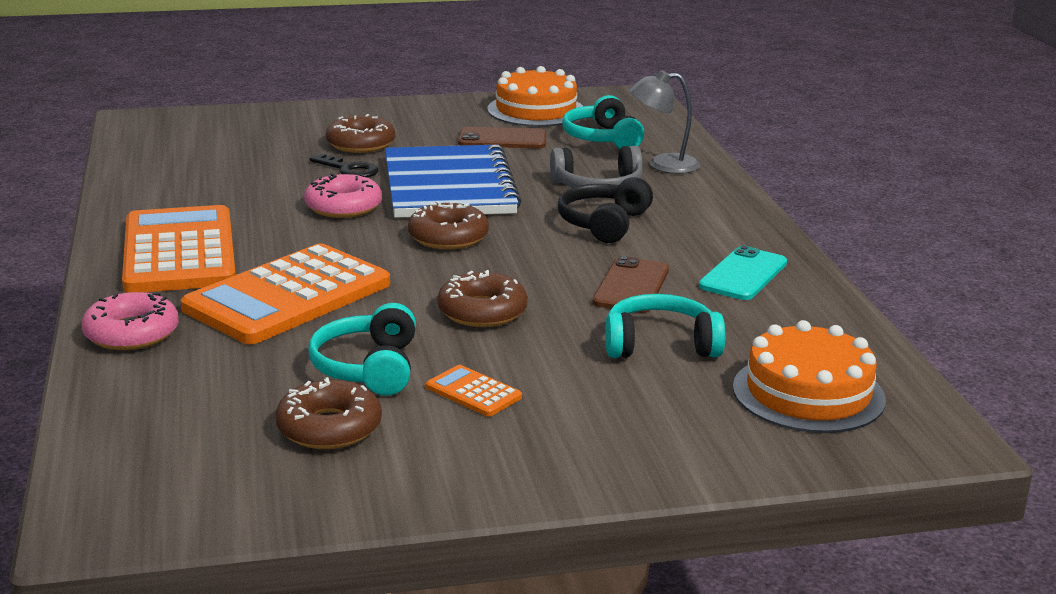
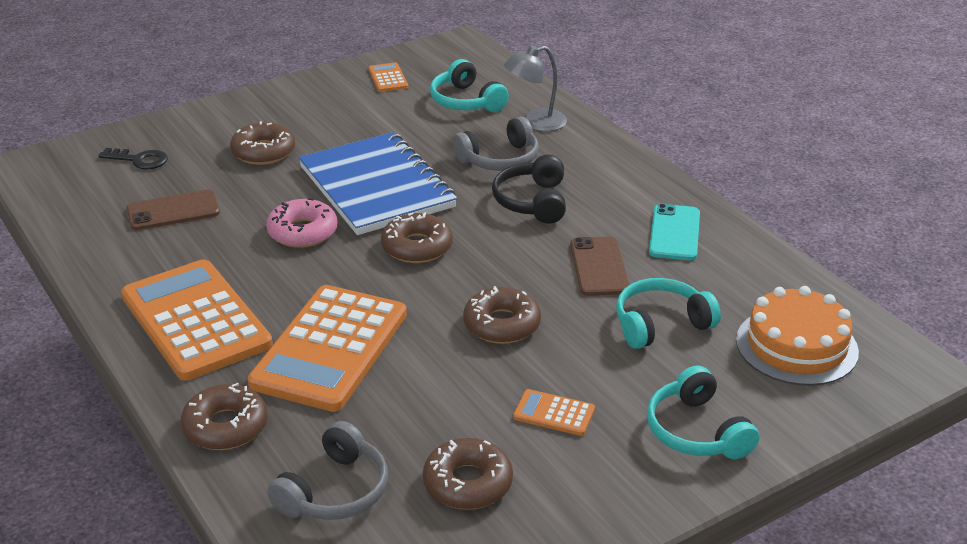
camera: 20 degrees left, 10 degrees up
pink donut [81,292,179,350] -> brown donut [181,383,268,450]
turquoise headphones [309,303,416,396] -> turquoise headphones moved to [647,365,759,459]
black key [310,153,378,178] -> black key moved to [99,148,168,169]
brown phone [458,127,546,148] -> brown phone moved to [127,190,220,230]
orange cake [487,66,583,127] -> orange calculator [368,62,408,92]
none -> grey headphones [267,421,388,520]

